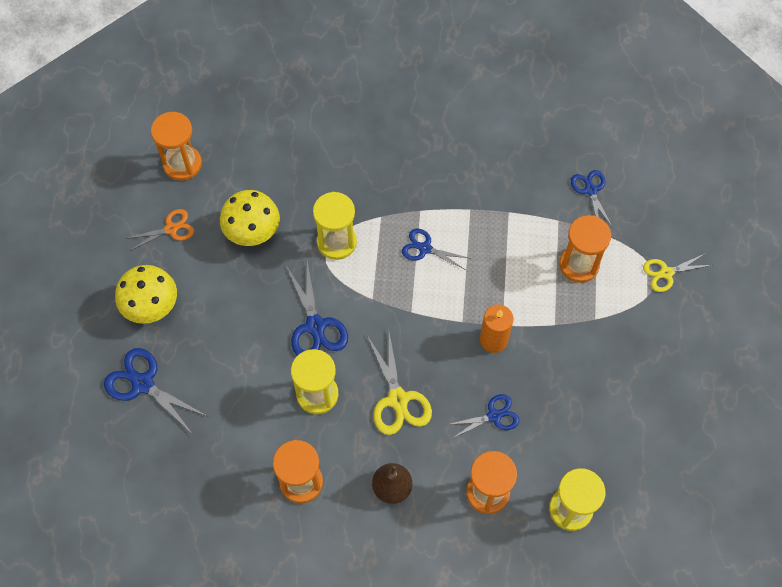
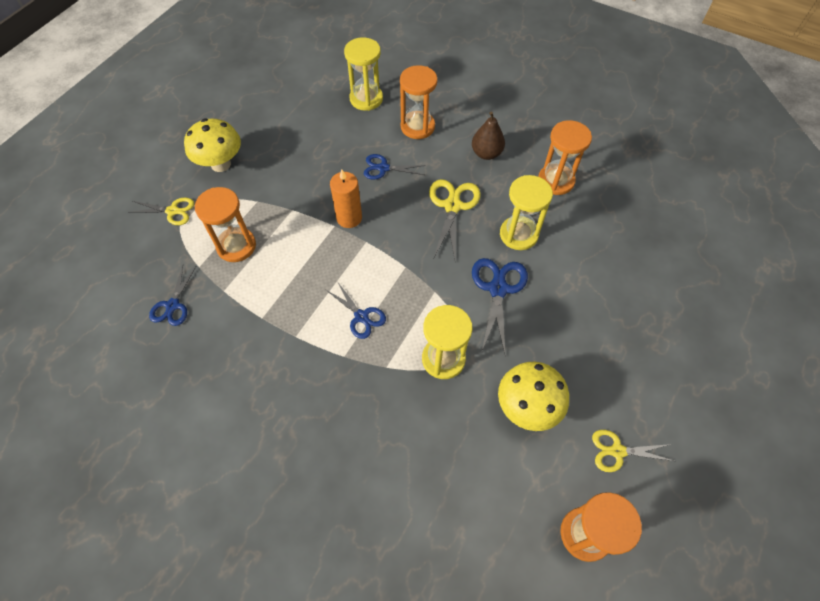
camera: 155 degrees left, 5 degrees down
blue scissors [104,348,207,432] -> none
yellow mushroom [115,265,177,324] -> yellow mushroom moved to [184,119,241,172]
orange scissors [125,209,194,251] -> yellow scissors [592,430,674,472]

